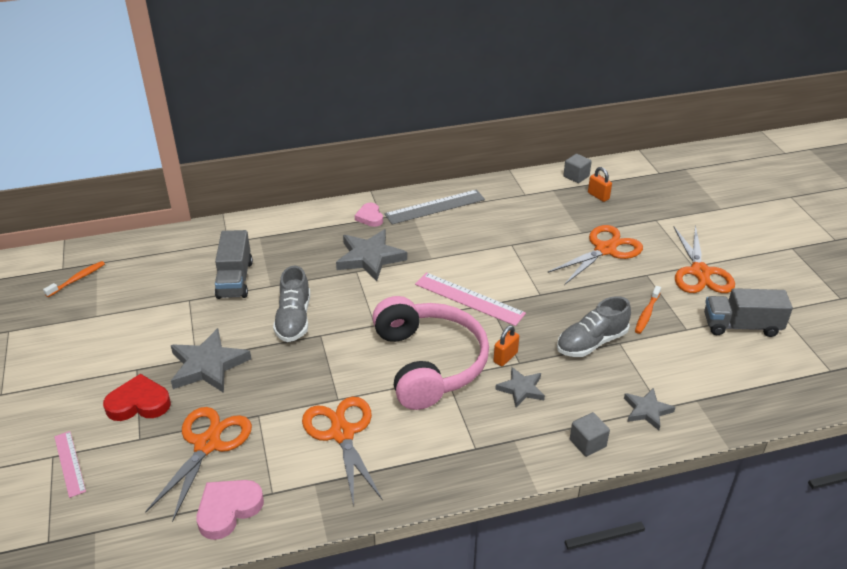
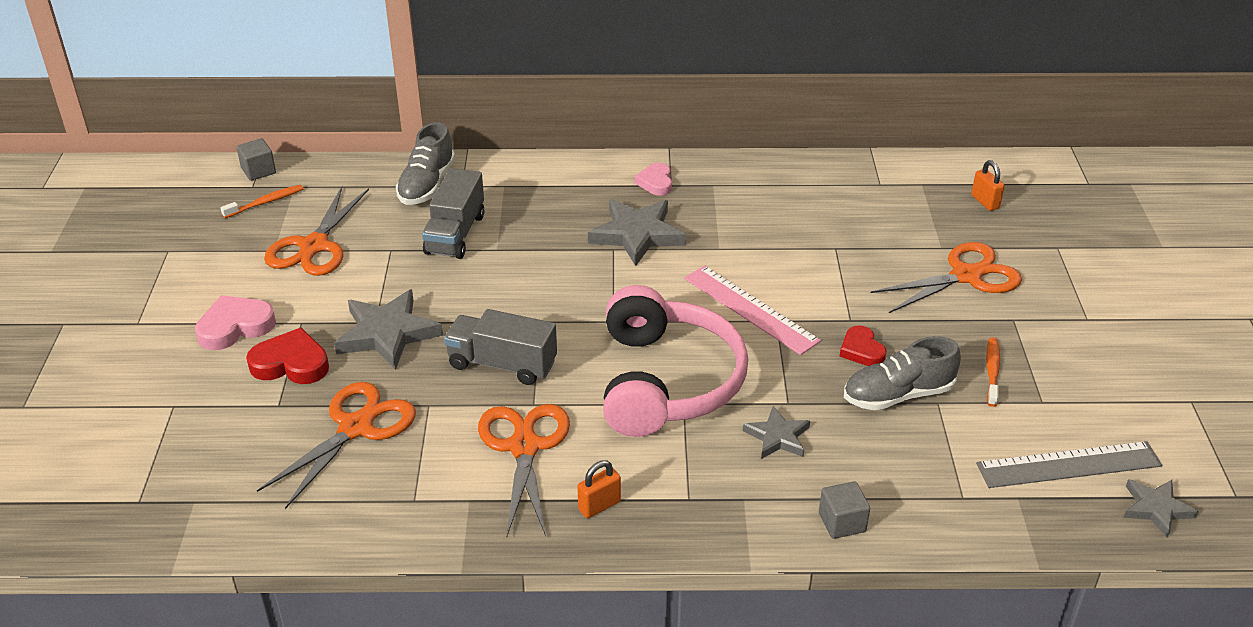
camera: 15 degrees right, 0 degrees up
pink ruler [54,431,86,498] -> none
pink heart [197,480,264,540] -> pink heart moved to [195,295,276,350]
grey shoe [273,266,310,342] -> grey shoe moved to [396,122,455,205]
grey ruler [384,189,485,225] -> grey ruler moved to [976,441,1162,488]
orange padlock [493,325,519,366] -> orange padlock moved to [577,460,621,518]
grey cube [563,154,592,183] -> grey cube moved to [236,138,276,181]
grey star [624,388,676,430] -> grey star moved to [1124,479,1199,538]
orange toothbrush [635,286,661,334] -> orange toothbrush turned 150 degrees clockwise [986,337,1000,407]
orange scissors [674,225,735,293] -> orange scissors moved to [264,187,369,276]
grey truck [704,288,793,337] -> grey truck moved to [444,309,557,385]
none -> red heart [839,325,887,366]

